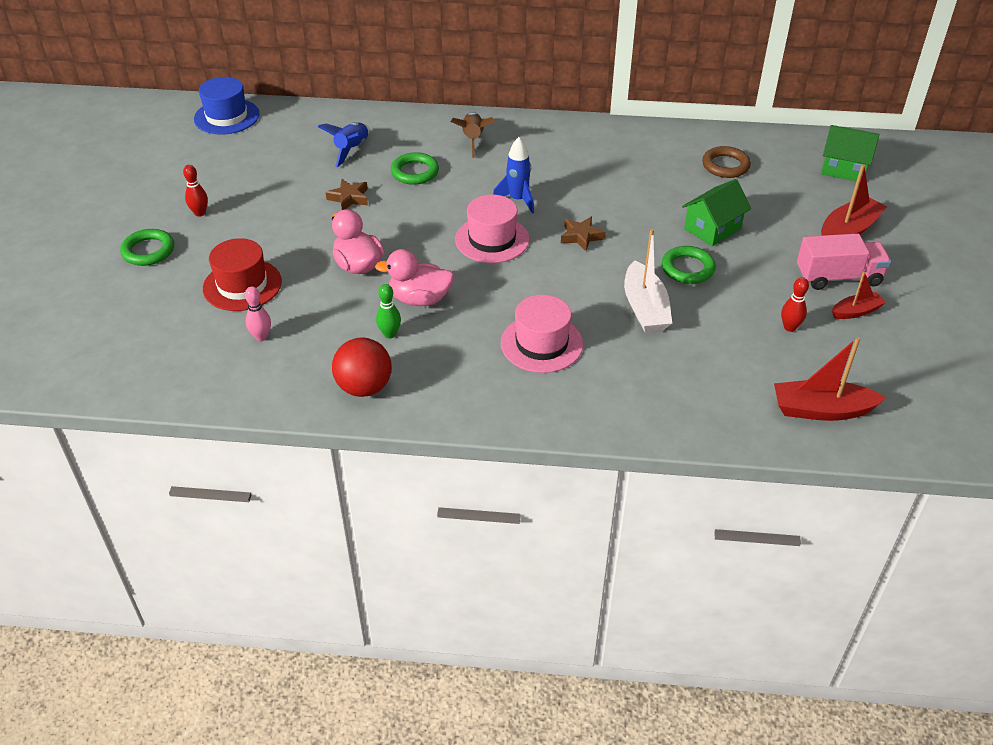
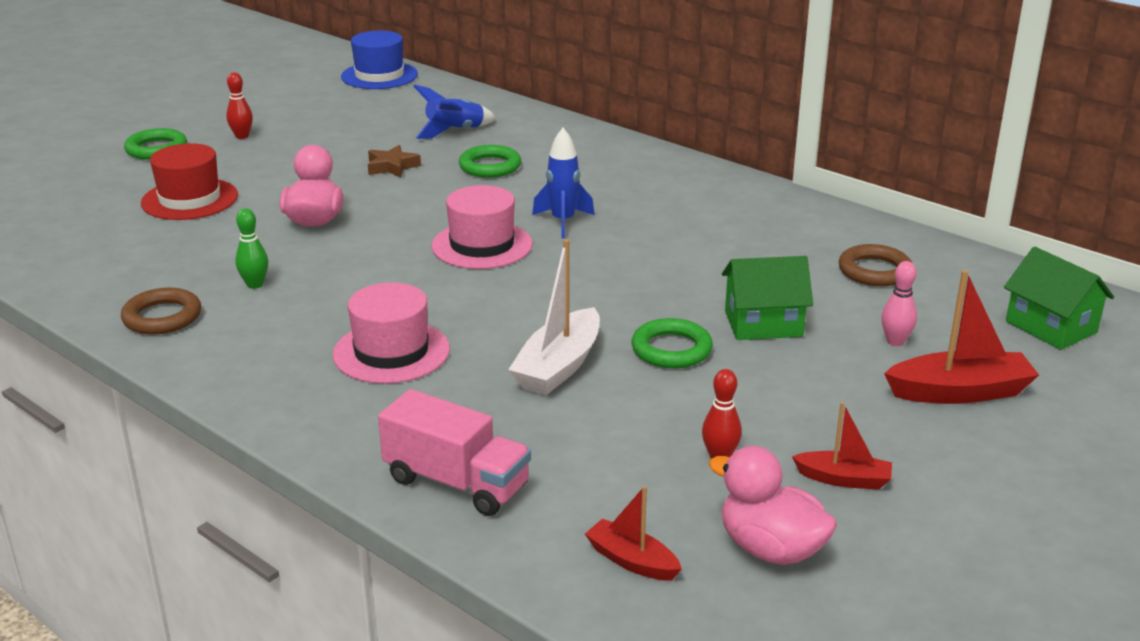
camera: 35 degrees right, 15 degrees down
pink bowling pin [245,287,271,341] -> pink bowling pin moved to [881,261,917,346]
red ball [332,337,392,397] -> brown ring [121,288,201,335]
pink duck [375,249,454,306] -> pink duck moved to [709,446,837,565]
brown rocket [451,112,495,158] -> none
brown star [561,217,606,251] -> none
red boat [774,337,886,421] -> red boat [585,486,682,581], size x0.59
pink truck [797,234,891,290] -> pink truck moved to [378,389,531,516]

